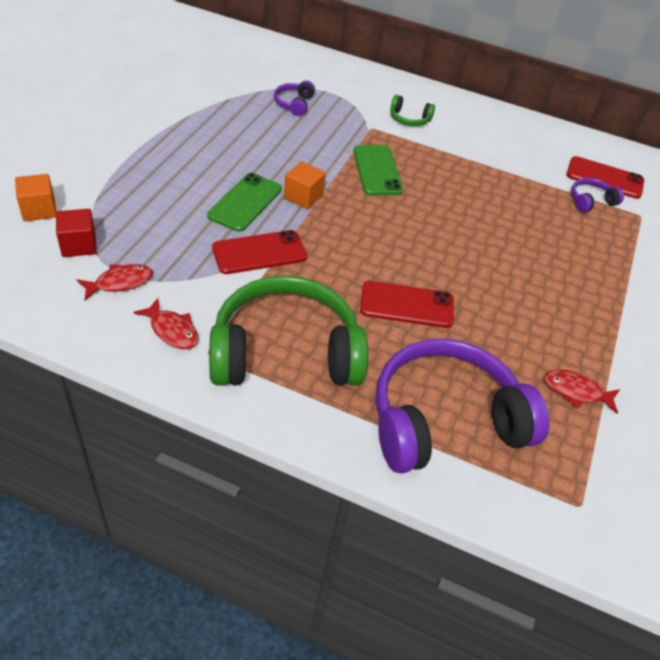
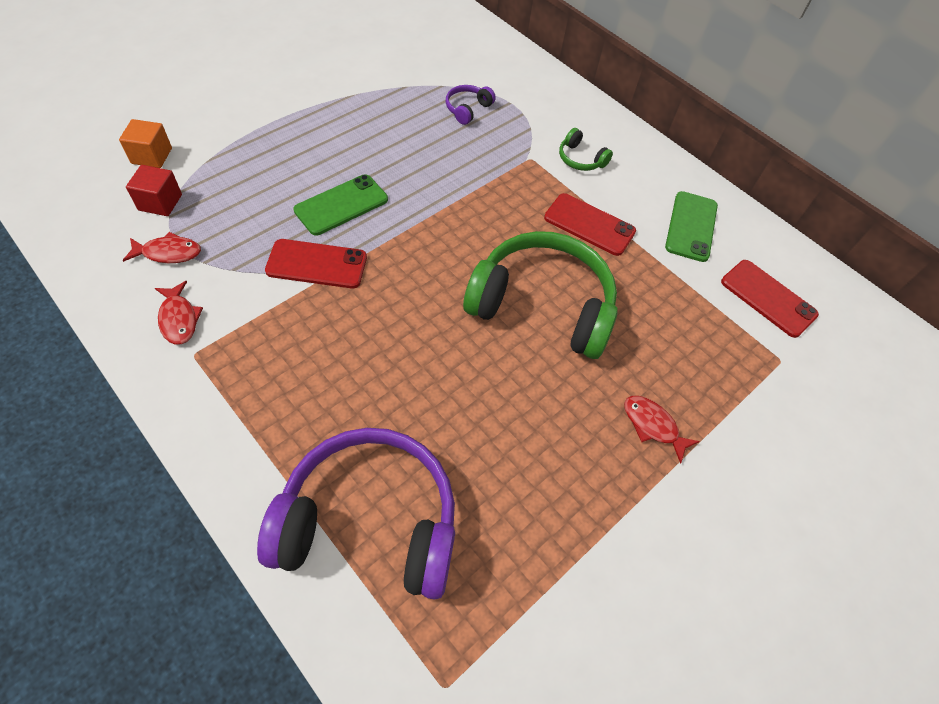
camera: 25 degrees right, 10 degrees up
green headphones [209,276,368,386] -> green headphones moved to [463,231,618,359]
orange cube [284,161,326,209] -> none
green phone [354,145,403,195] -> green phone moved to [665,191,718,262]
red phone [360,281,454,328] -> red phone moved to [544,193,636,256]
red fish [544,369,620,414] -> red fish moved to [624,396,700,464]
purple headphones [571,178,624,213] -> none

